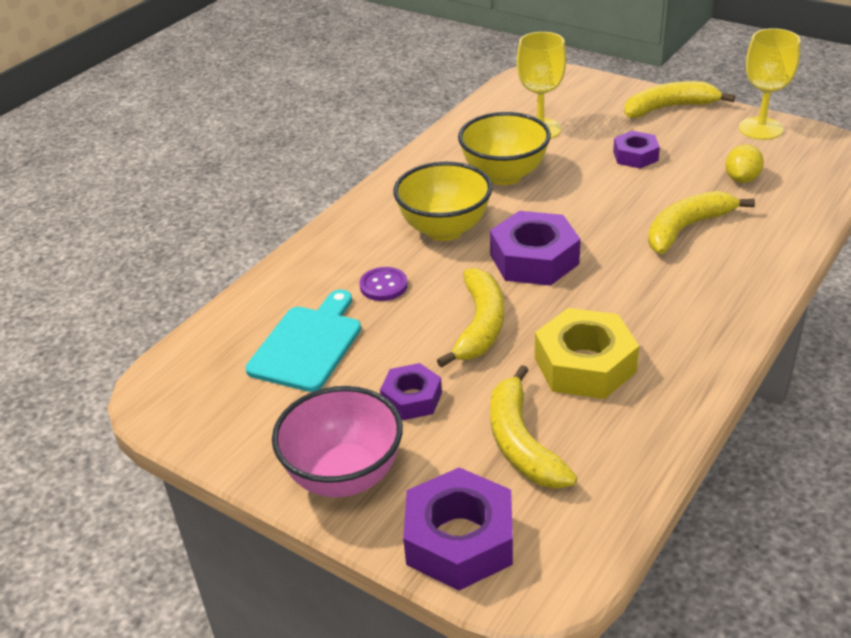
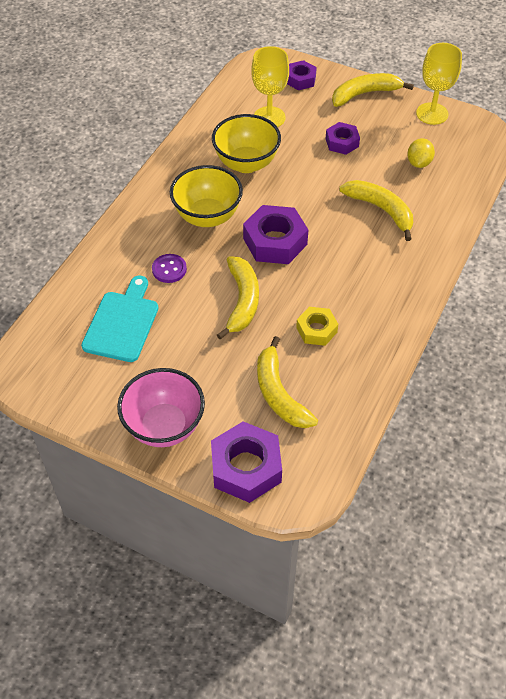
camera: 10 degrees left, 15 degrees up
purple nut [380,363,442,420] -> purple nut moved to [287,60,317,90]
yellow nut [535,308,639,399] -> yellow nut [296,307,338,346], size x0.59
yellow banana [648,191,755,254] -> yellow banana turned 90 degrees clockwise [339,180,413,241]

